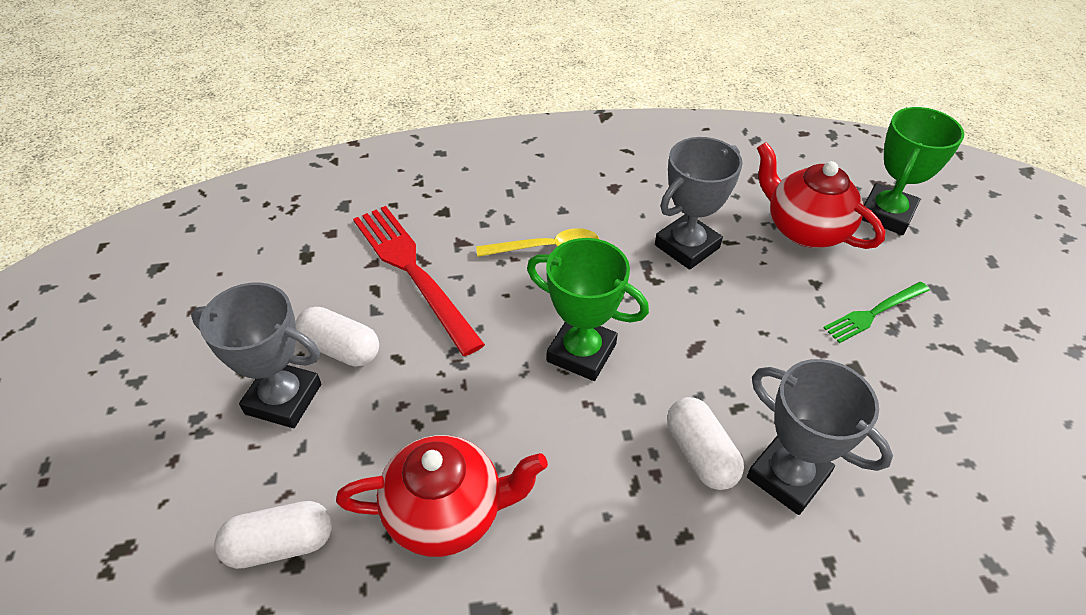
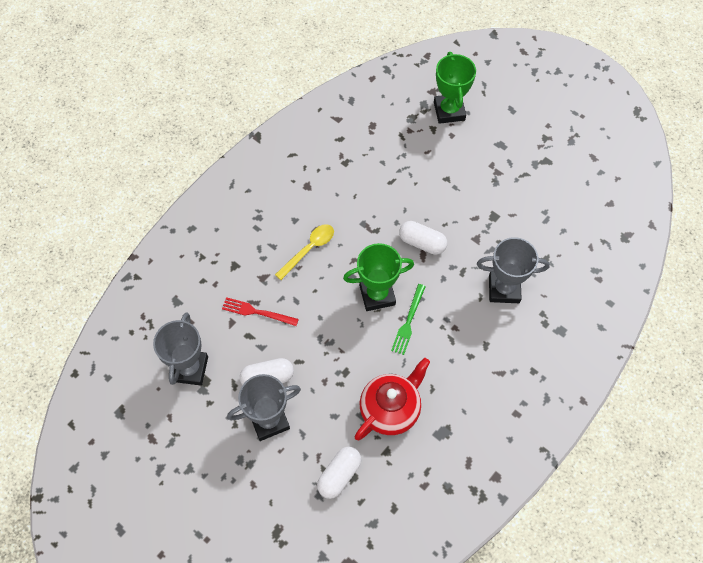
camera: 40 degrees left, 15 degrees up
red fork [353,206,485,356] -> red fork [222,297,299,326], size x0.55
grey trophy [655,137,743,270] -> grey trophy moved to [153,313,208,386]
white capsule [667,397,744,490] -> white capsule moved to [399,221,447,255]
red teapot [757,142,885,249] -> none
green fork [824,282,930,343] -> green fork moved to [391,284,426,355]

